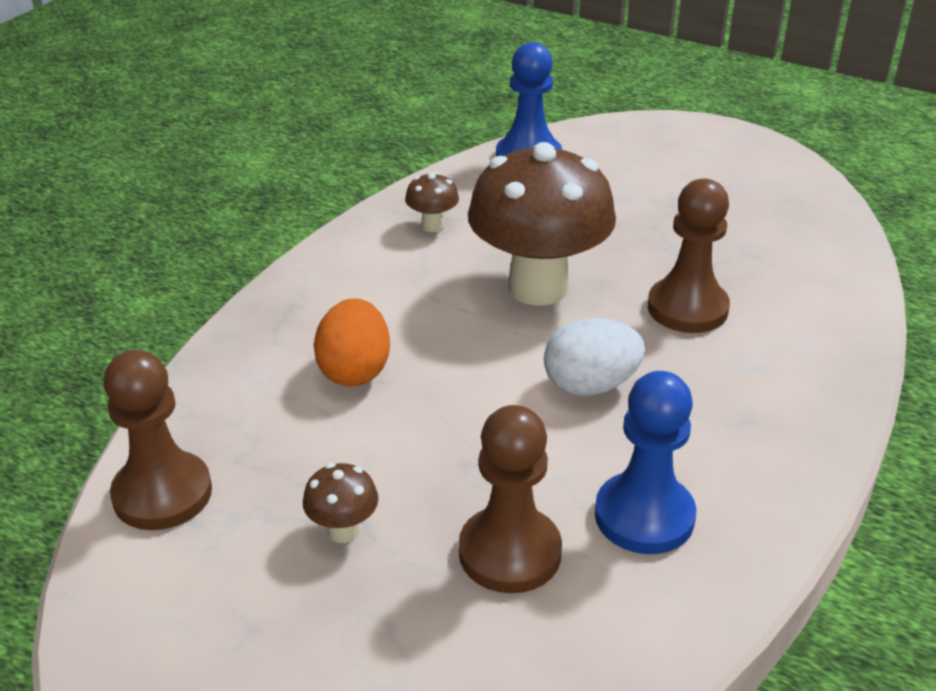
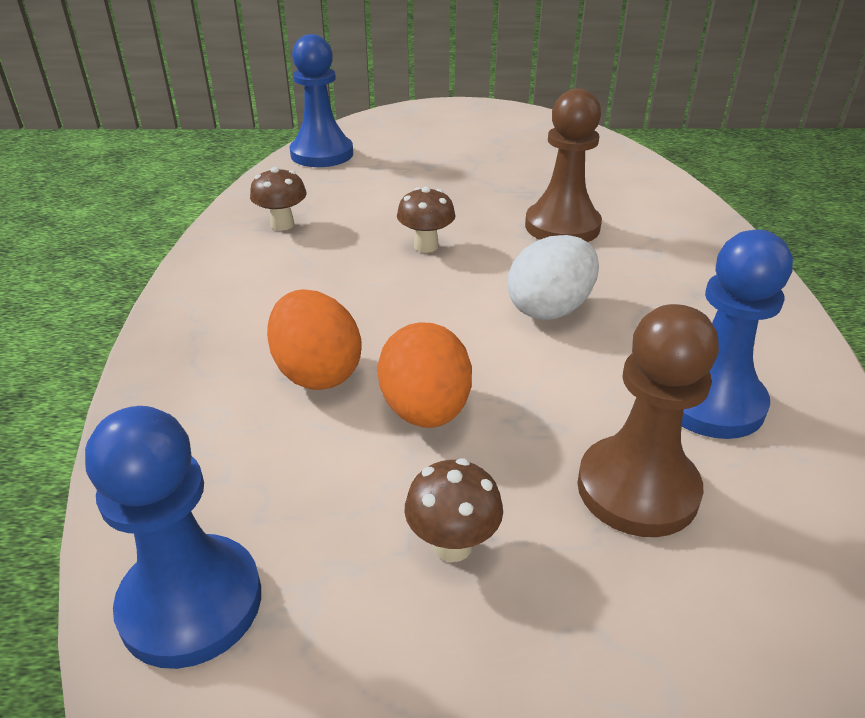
camera: 30 degrees left, 0 degrees up
brown pawn [104,350,212,530] -> blue pawn [85,406,261,669]
brown mushroom [468,142,616,306] -> brown mushroom [397,187,456,253], size x0.41
none -> orange egg [377,322,472,428]

